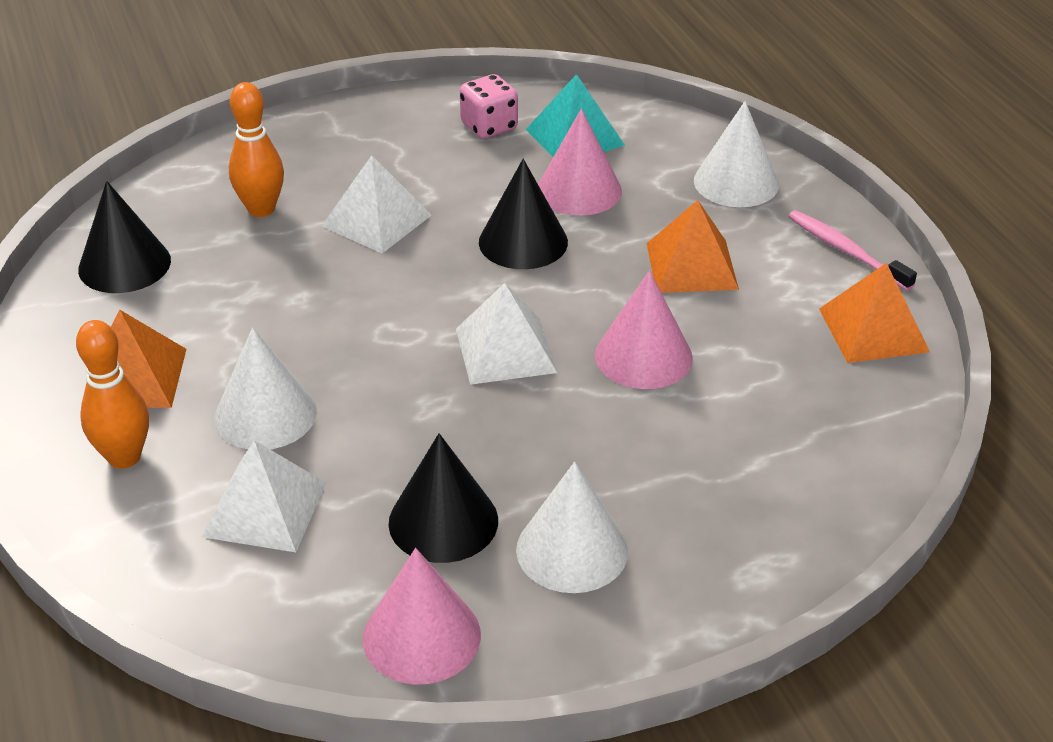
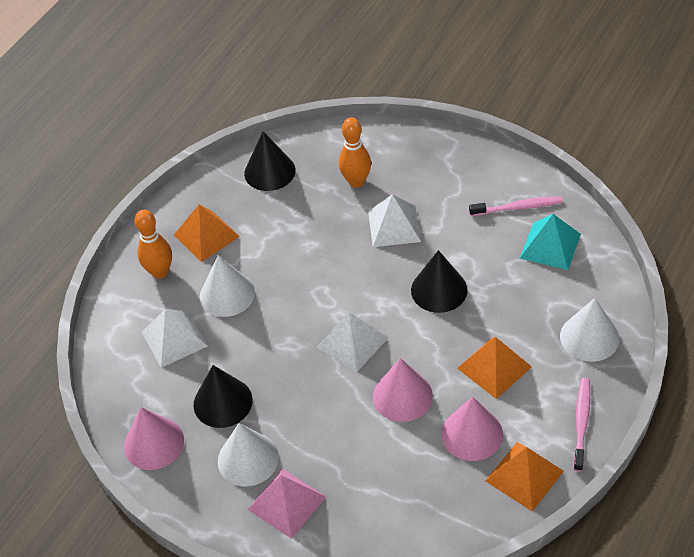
camera: 55 degrees right, 10 degrees up
pink dice [460,74,518,139] -> pink toothbrush [469,197,563,216]
pink cone [538,109,622,216] -> pink cone moved to [441,397,503,461]
none -> pink pyramid [248,469,326,539]

